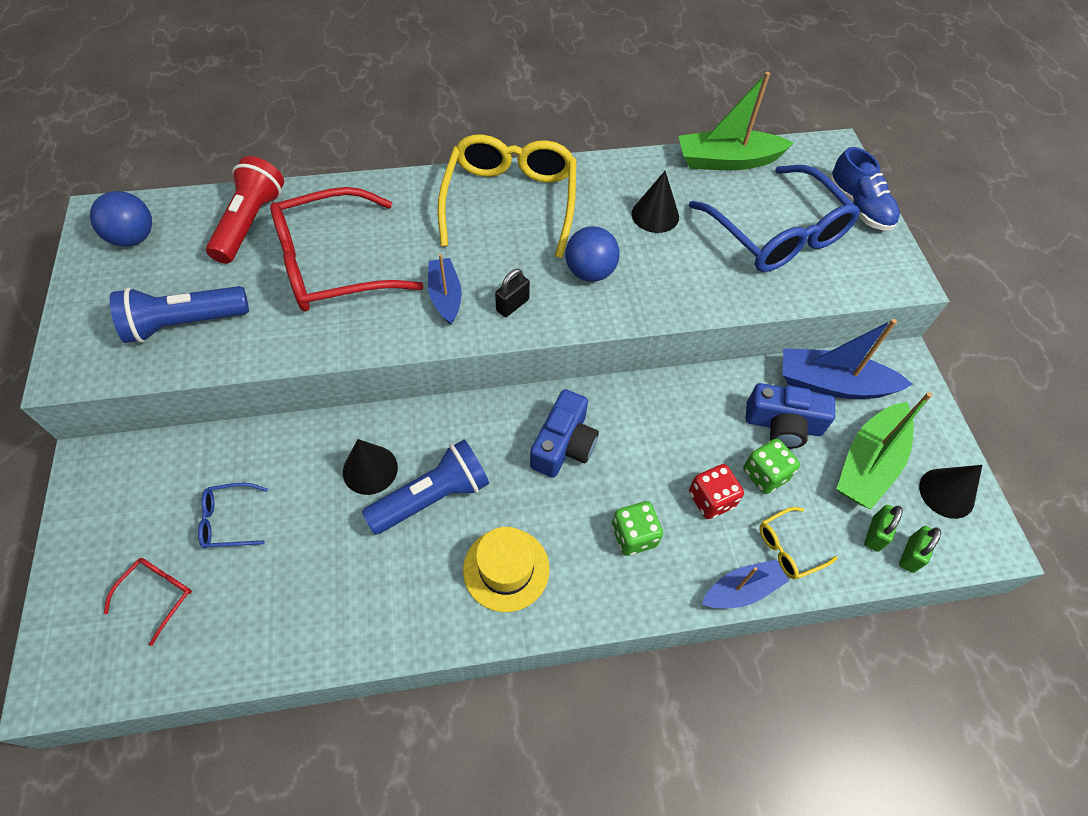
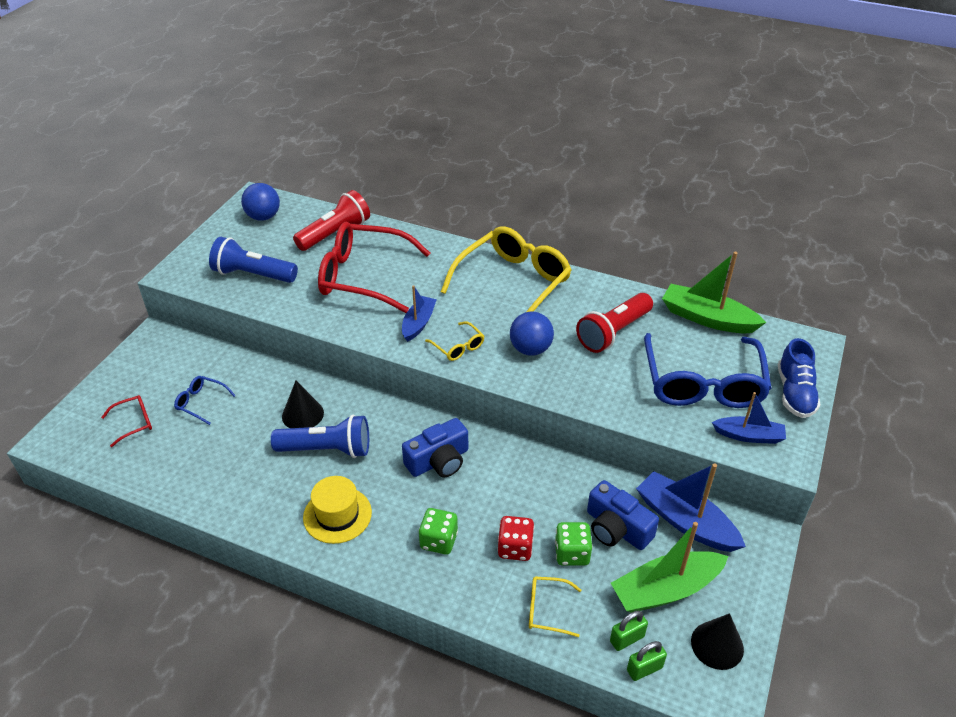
camera: 35 degrees right, 15 degrees down
black padlock [495,269,530,317] -> yellow glasses [425,321,484,361]
black cone [632,171,679,233] -> red flashlight [576,293,653,353]
blue boat [702,559,789,608] -> blue boat moved to [712,392,786,444]

